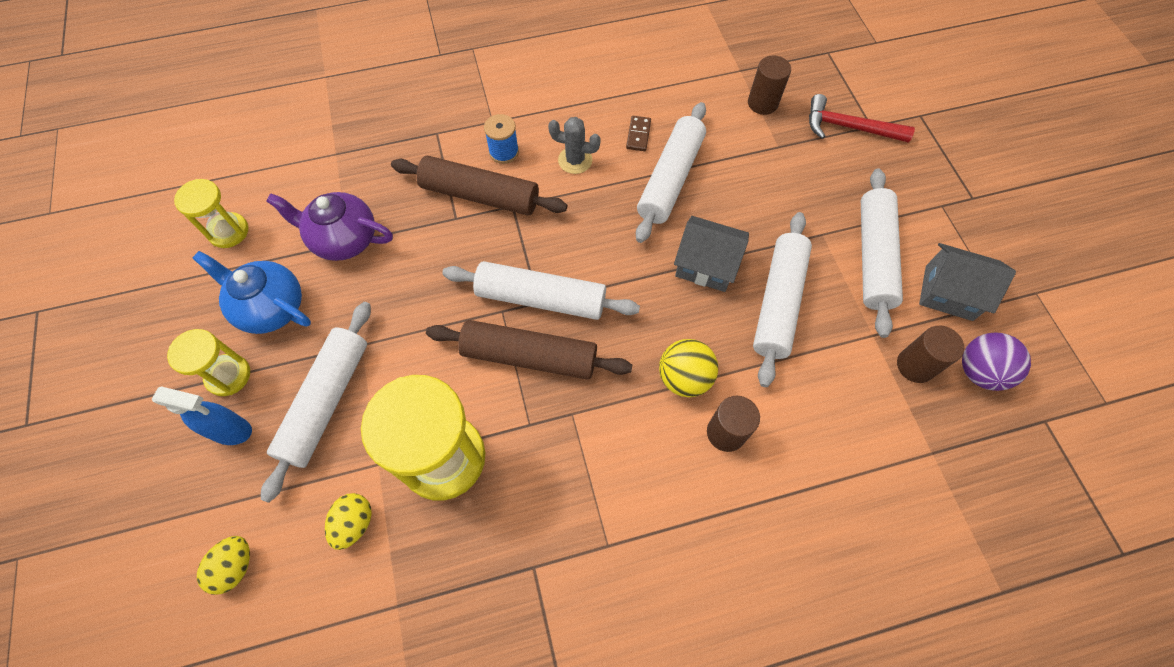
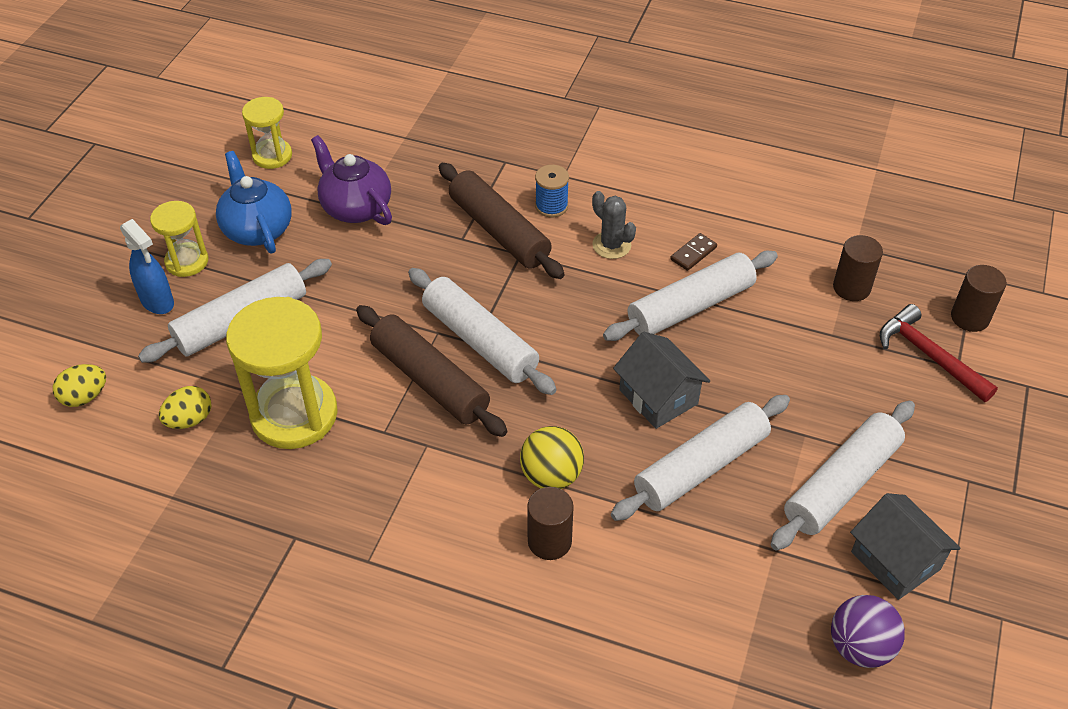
camera: 35 degrees right, 15 degrees down
brown cylinder [897,326,964,383] -> brown cylinder moved to [951,265,1007,332]

